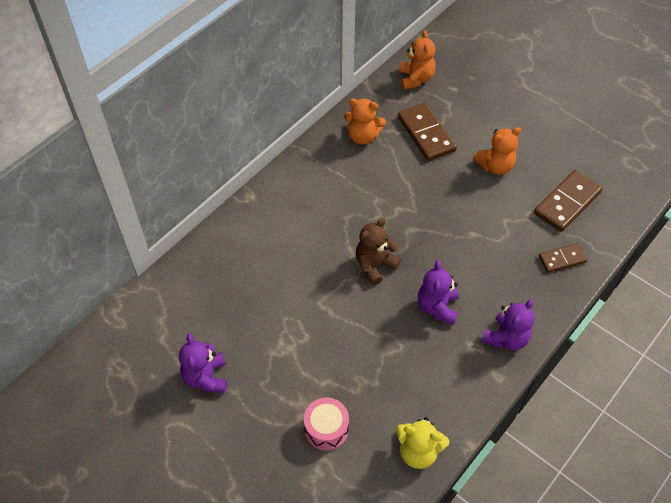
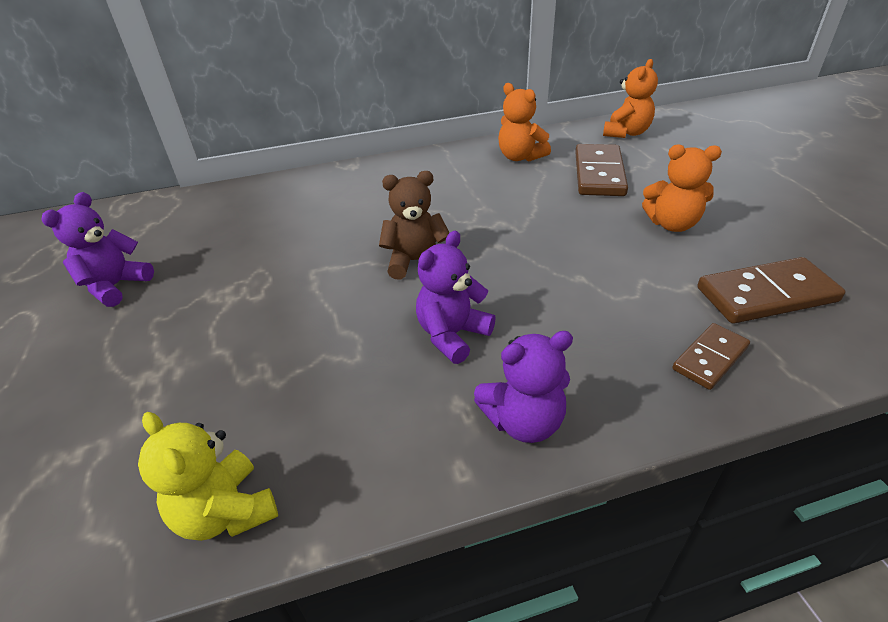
camera: 35 degrees right, 15 degrees down
pink drum [304,398,349,450] -> none
brown domino [539,243,588,273] -> brown domino turned 60 degrees counterclockwise [672,323,750,390]

